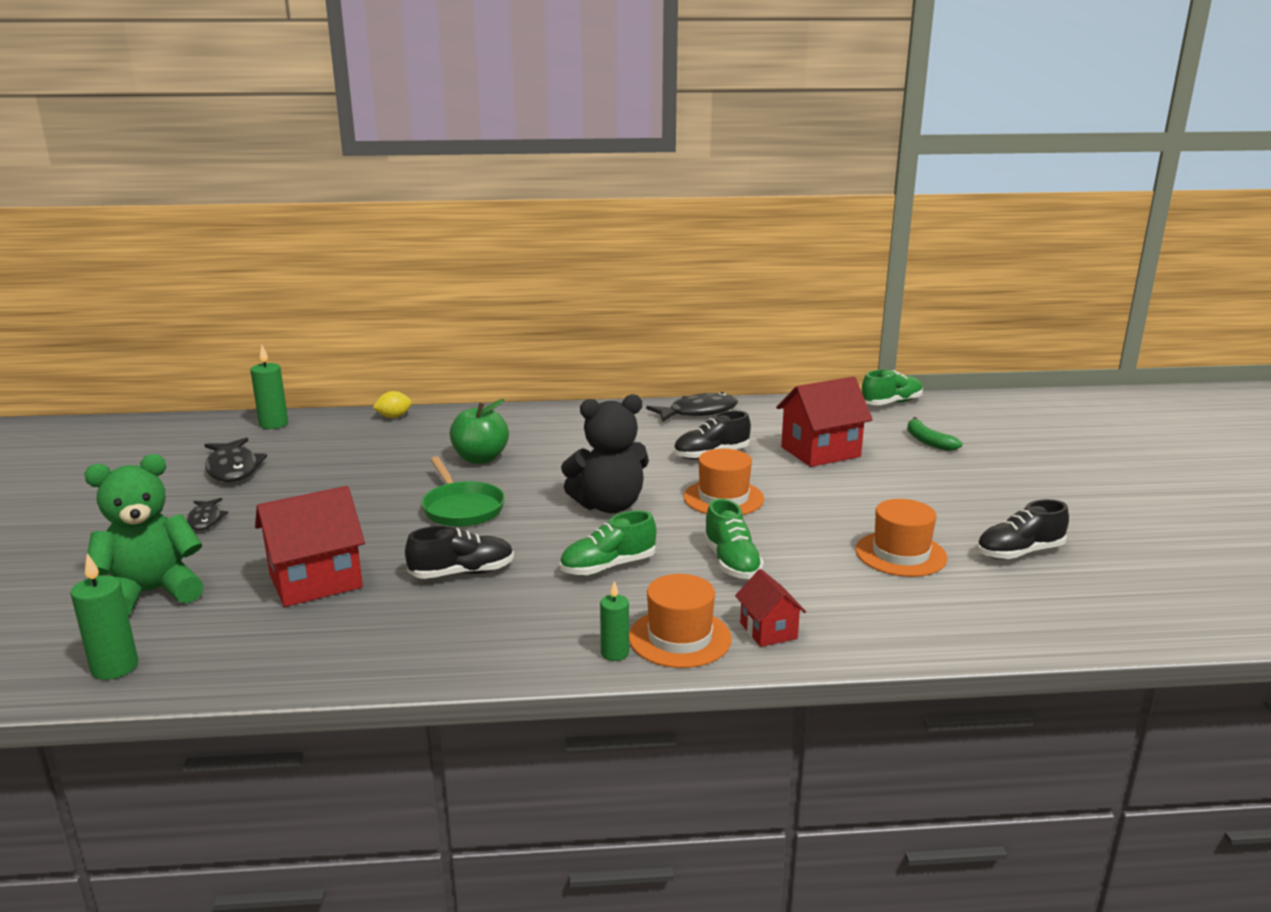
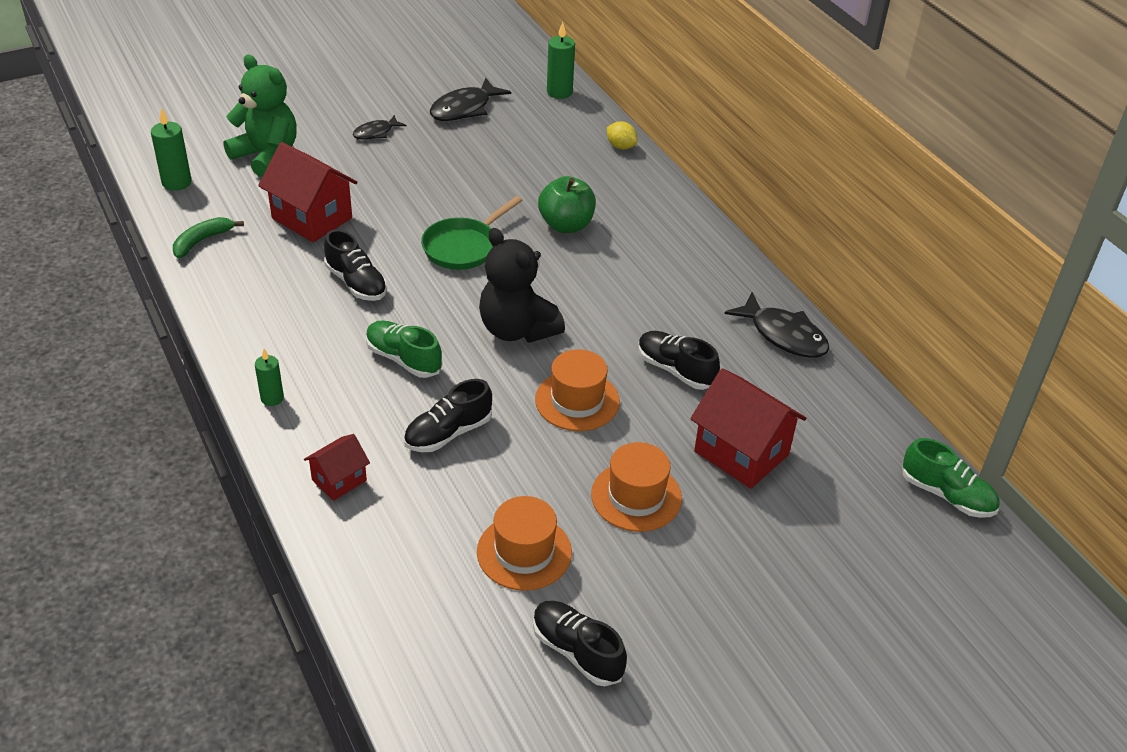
camera: 65 degrees right, 20 degrees up
orange hat [629,574,732,668] -> orange hat moved to [591,442,682,532]
green shoe [703,499,764,579] -> black shoe [404,379,492,452]
green banana [907,417,962,451] -> green banana moved to [173,217,244,258]

